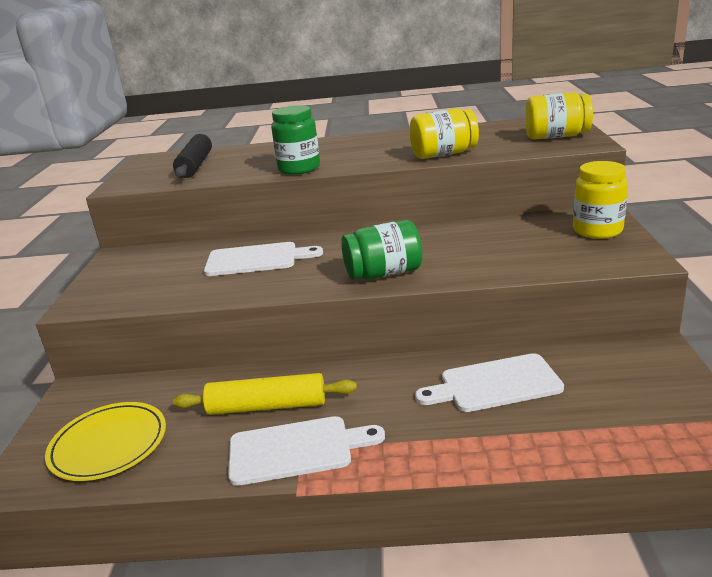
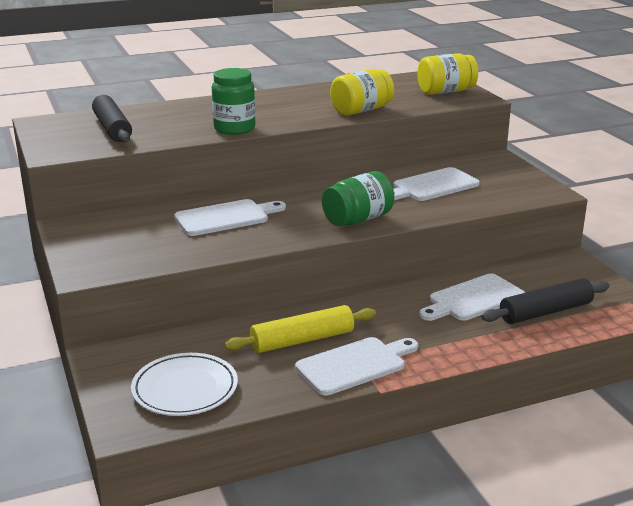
camera: 25 degrees left, 0 degrees up
yellow plate [45,402,166,481] -> white plate [131,353,238,416]
yellow jar [573,161,628,239] -> none
none -> white cutting board [393,167,480,201]
none -> black rolling pin [481,278,610,324]

